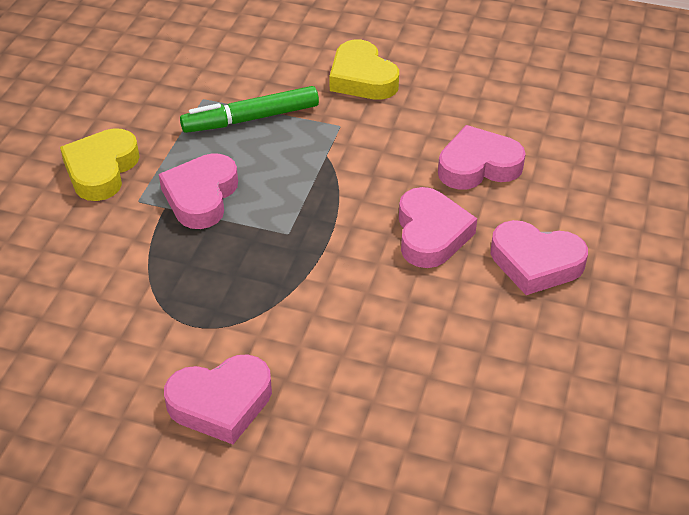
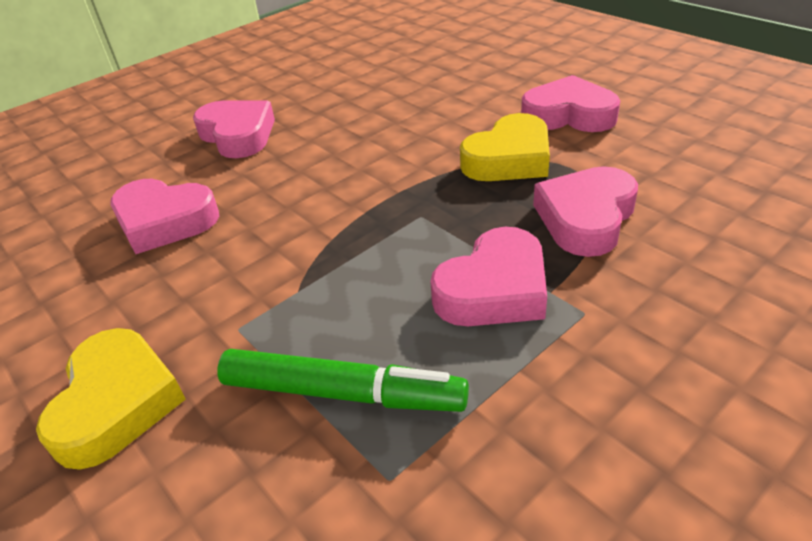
camera: 145 degrees left, 5 degrees down
yellow heart [60,128,140,201] -> yellow heart moved to [460,113,550,181]
pink heart [399,187,477,268] -> pink heart moved to [533,166,638,257]

